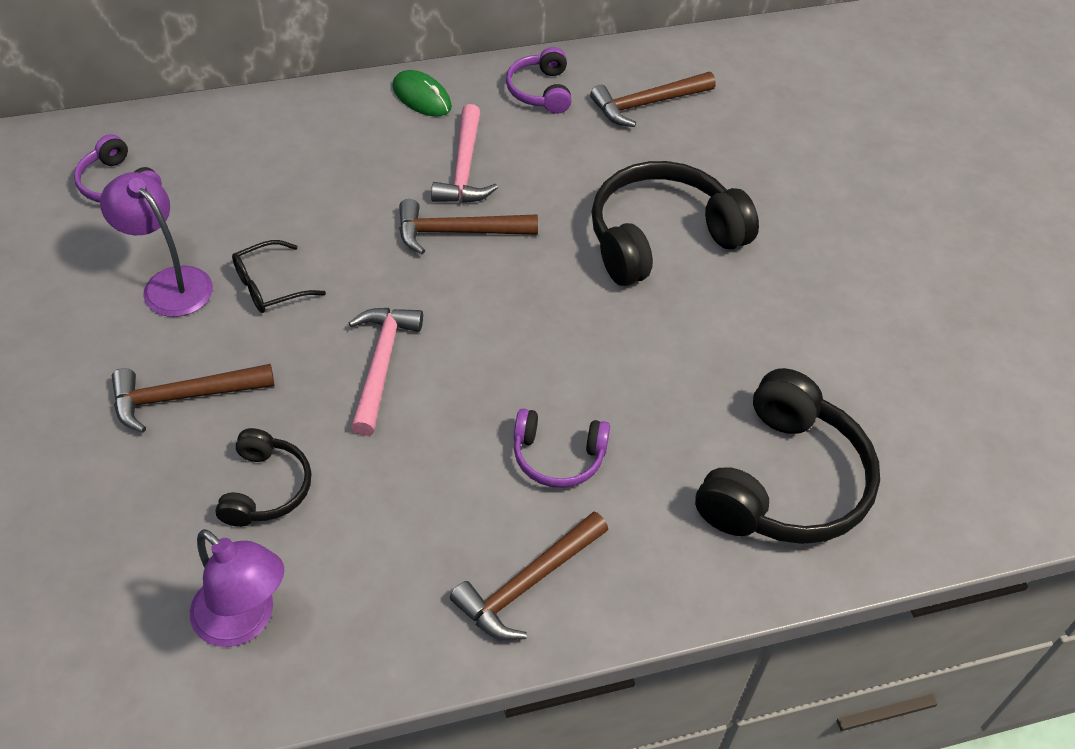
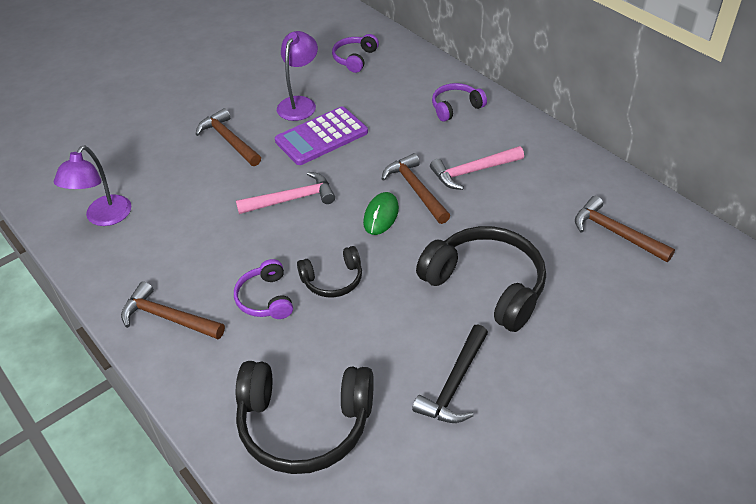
camera: 70 degrees right, 5 degrees down
black headphones [215,428,312,527] -> black headphones moved to [297,246,362,297]
black glasses [232,240,326,313] -> purple calculator [275,107,368,165]
green mouse [392,70,452,117] -> green mouse moved to [363,192,399,235]
purple headphones [506,47,572,114] -> purple headphones moved to [432,83,487,121]
none -> black hammer [412,324,488,423]

